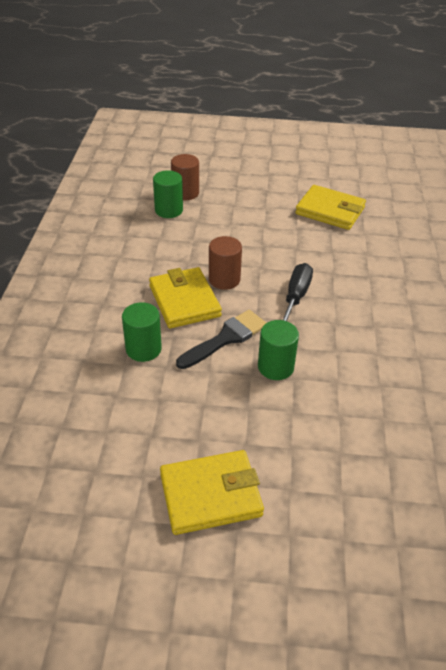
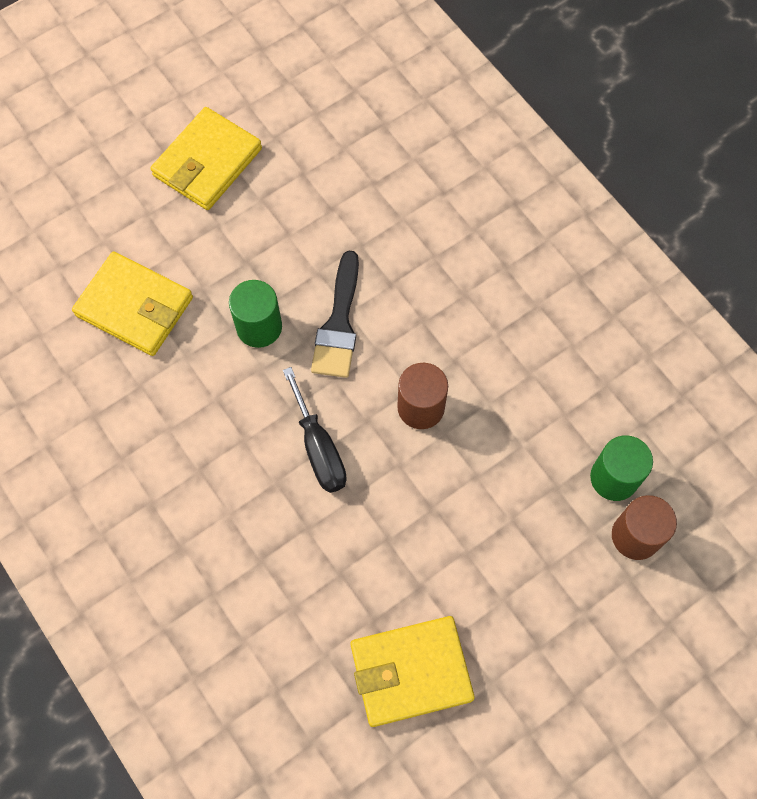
camera: 140 degrees right, 25 degrees up
green cylinder [122,302,162,362] -> none
yellow wallet [149,267,222,328] -> yellow wallet moved to [72,251,193,356]

